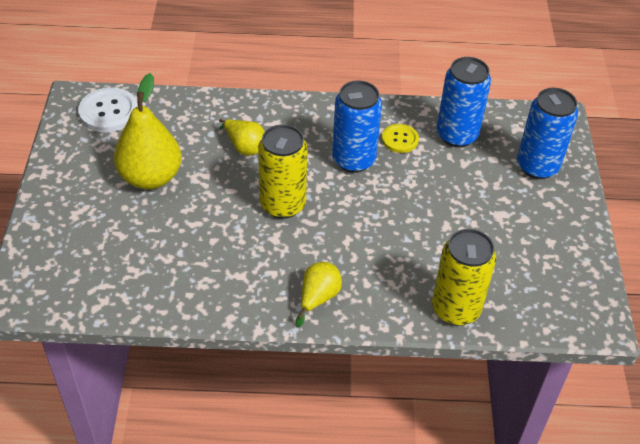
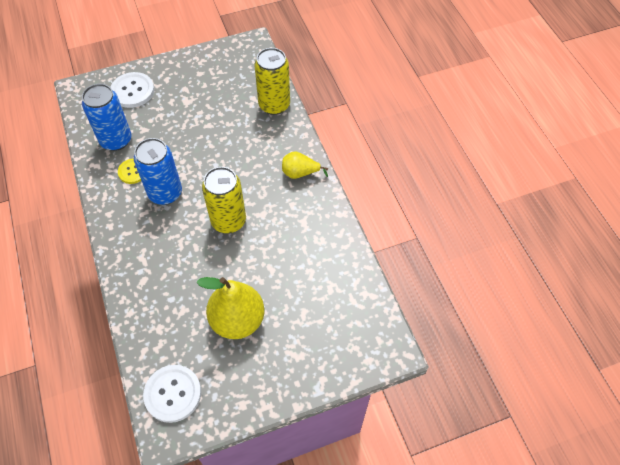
camera: 110 degrees left, 10 degrees up
yellow pear [219,119,265,155] -> none
blue can [517,88,578,179] -> white button [110,72,154,108]

